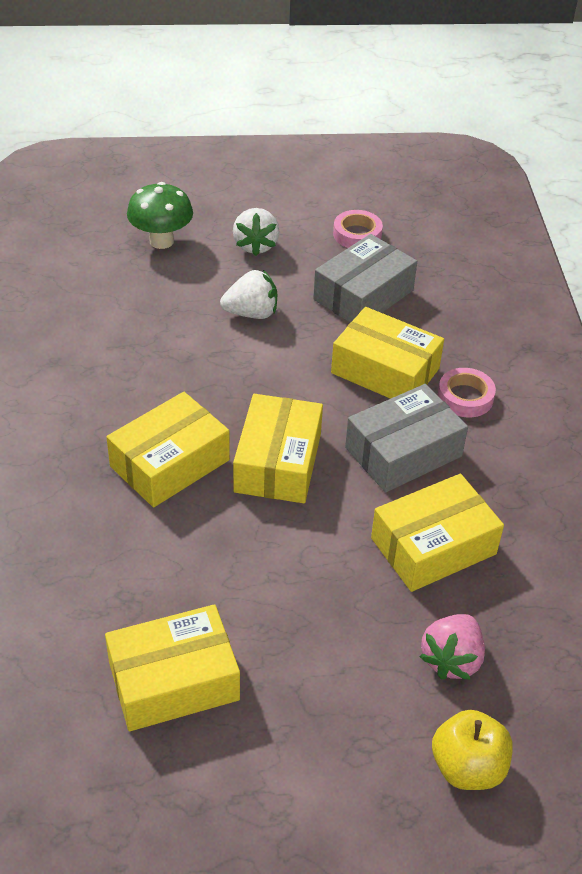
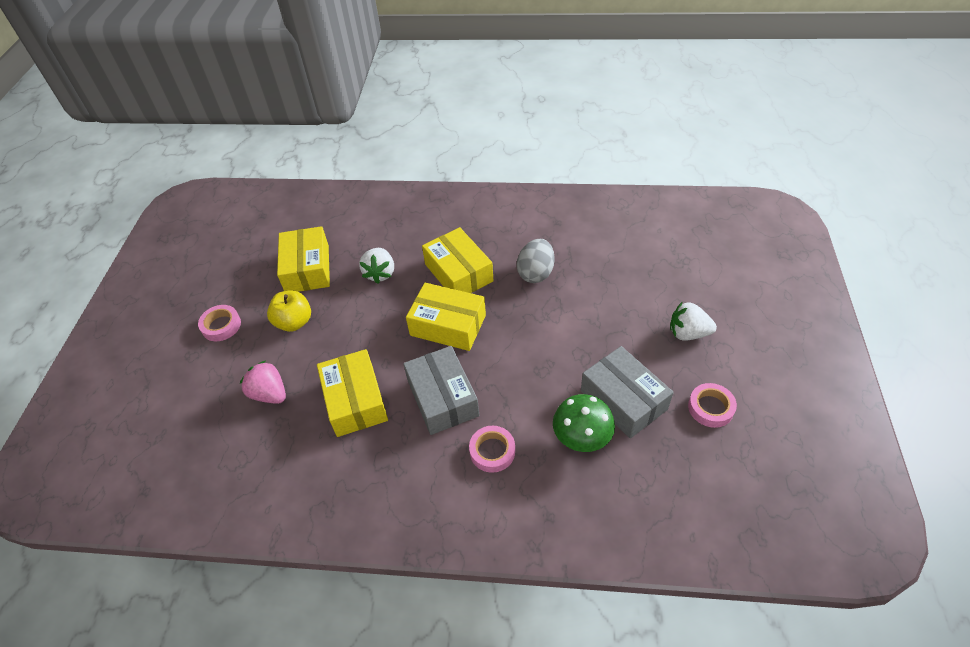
camera: 105 degrees right, 5 degrees up
green mushroom [127,182,193,249] -> green mushroom moved to [553,394,615,452]
white strawberry [220,270,277,319] -> white strawberry moved to [359,248,394,284]
yellow box [331,307,444,399] -> none
yellow apple [432,710,513,790] -> yellow apple moved to [267,290,311,332]
none -> pink tape [198,305,241,341]
none -> grey egg [517,239,555,283]

